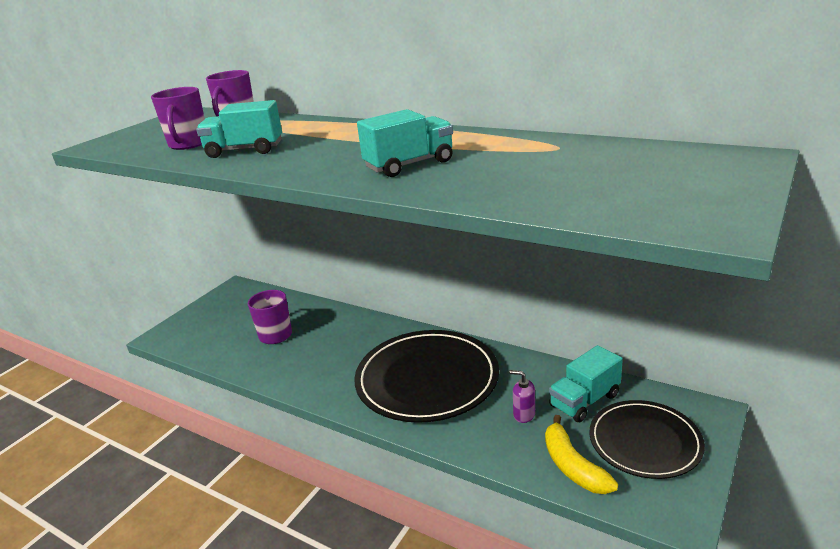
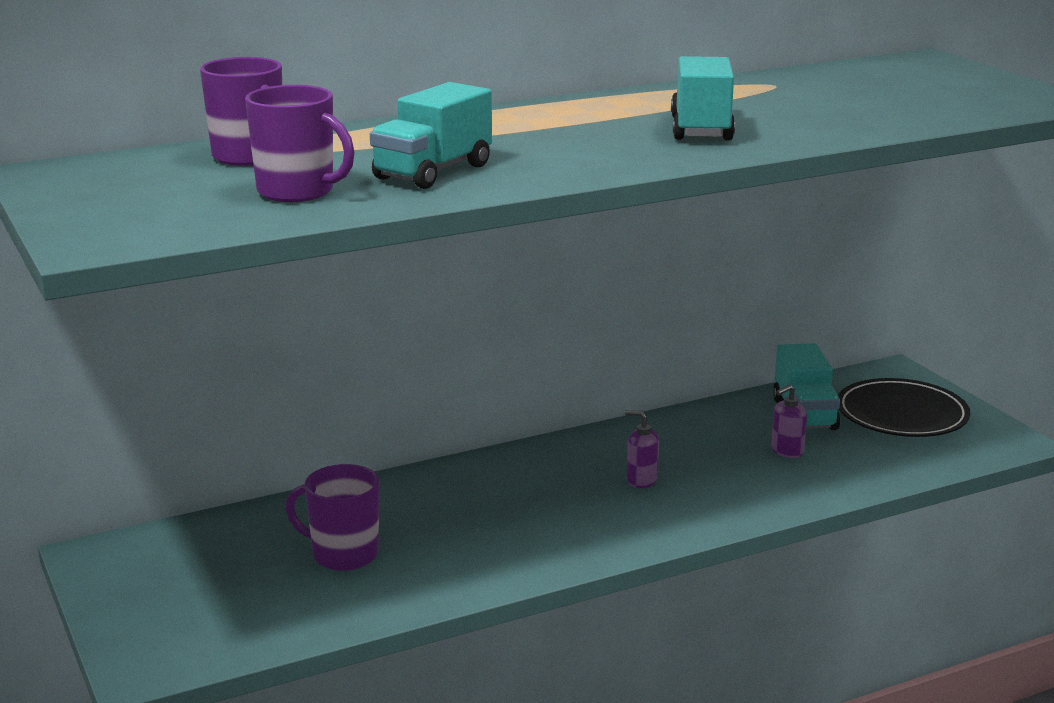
camera: 60 degrees left, 5 degrees down
black plate [354,330,499,423] -> purple soap dispenser [625,410,659,488]
yellow banana [545,415,618,494] -> none

